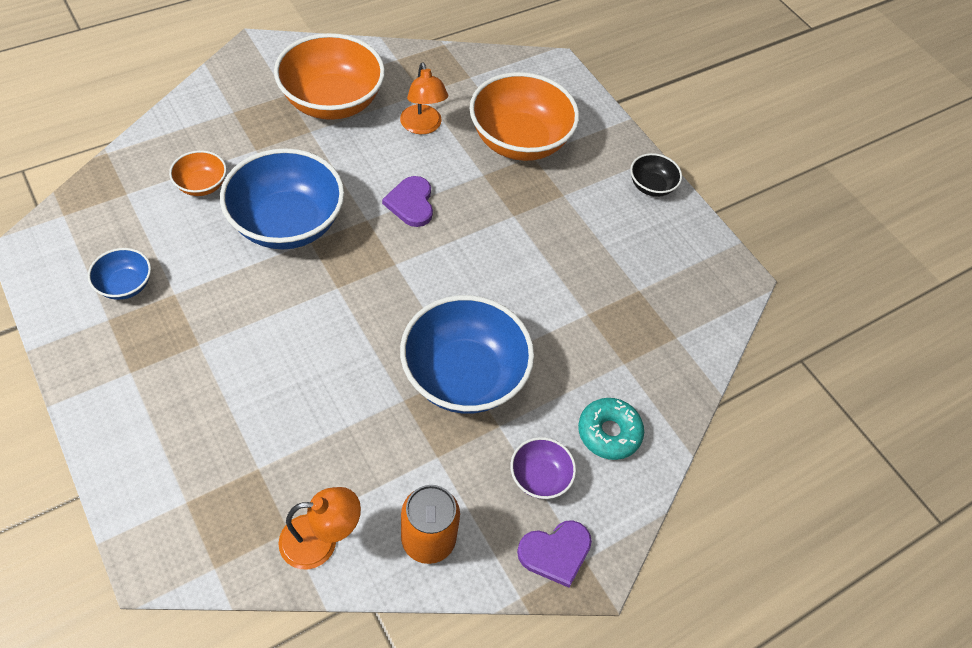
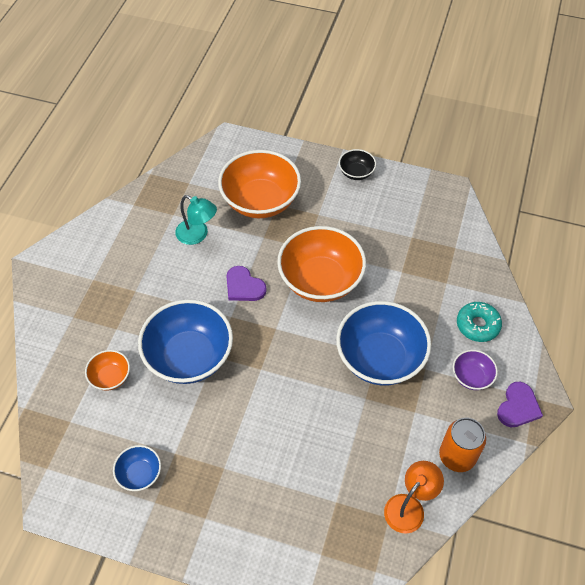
camera: 35 degrees left, 0 degrees up
orange bowl [274,33,385,120] -> orange bowl moved to [277,226,366,302]
orange lamp [400,62,448,134] -> turquoise lamp [175,195,217,245]

